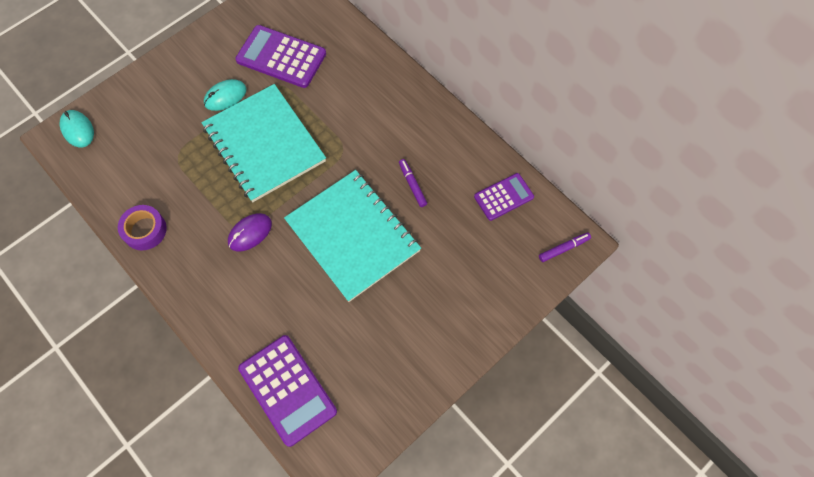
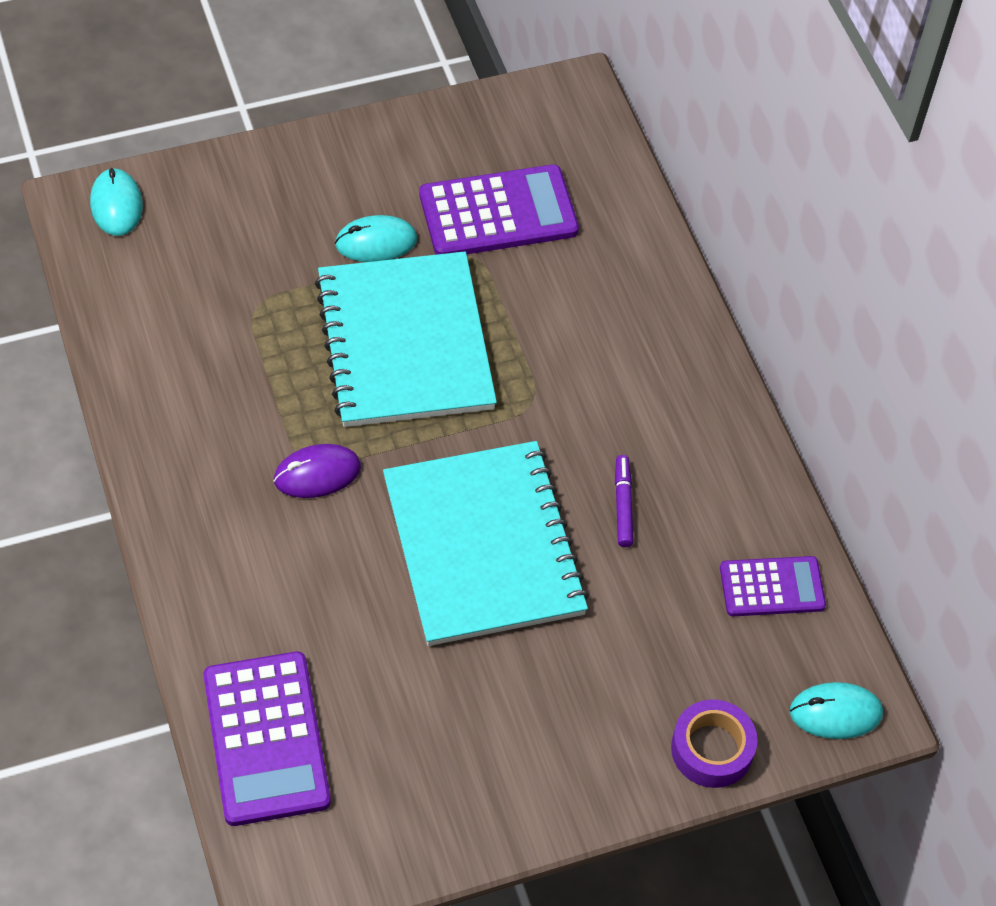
camera: 20 degrees right, 10 degrees down
purple tape [118,205,167,250] -> purple tape moved to [671,699,757,788]
purple calculator [235,25,326,88] -> purple calculator turned 120 degrees clockwise [419,164,579,255]
purple marker [539,232,591,262] -> turquoise mouse [790,682,883,739]

